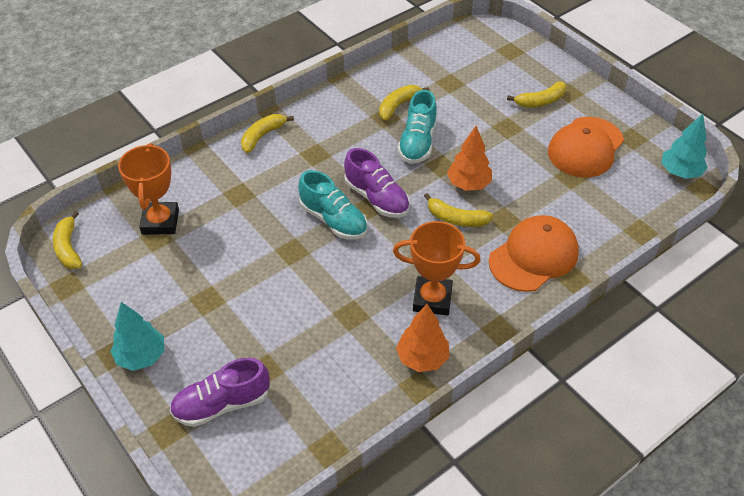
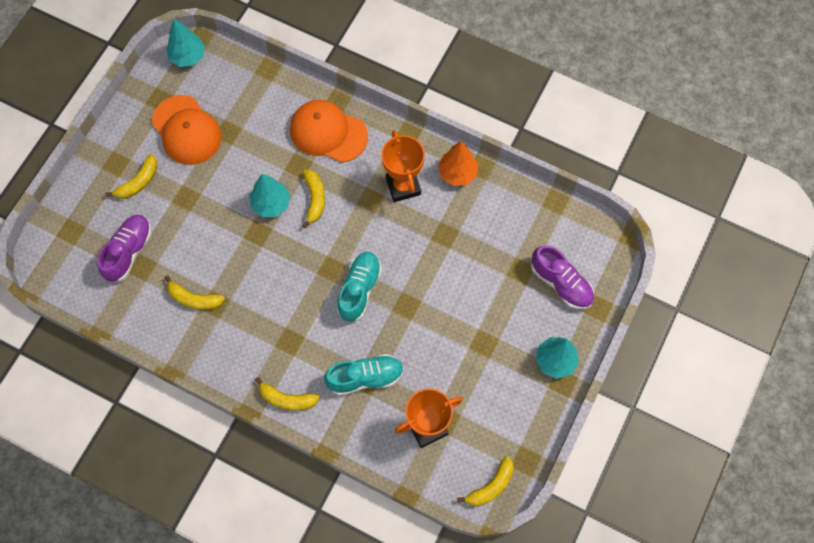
camera: 115 degrees left, 20 degrees up
purple shoe [344,148,410,218] -> purple shoe moved to [98,215,152,282]
turquoise shoe [398,90,437,164] -> turquoise shoe moved to [324,354,404,396]
orange tree [447,126,492,191] -> turquoise tree [249,174,290,217]
yellow banana [507,81,566,108] -> yellow banana turned 90 degrees clockwise [105,154,158,199]
orange cap [548,117,624,178] -> orange cap turned 45 degrees clockwise [152,95,222,165]

